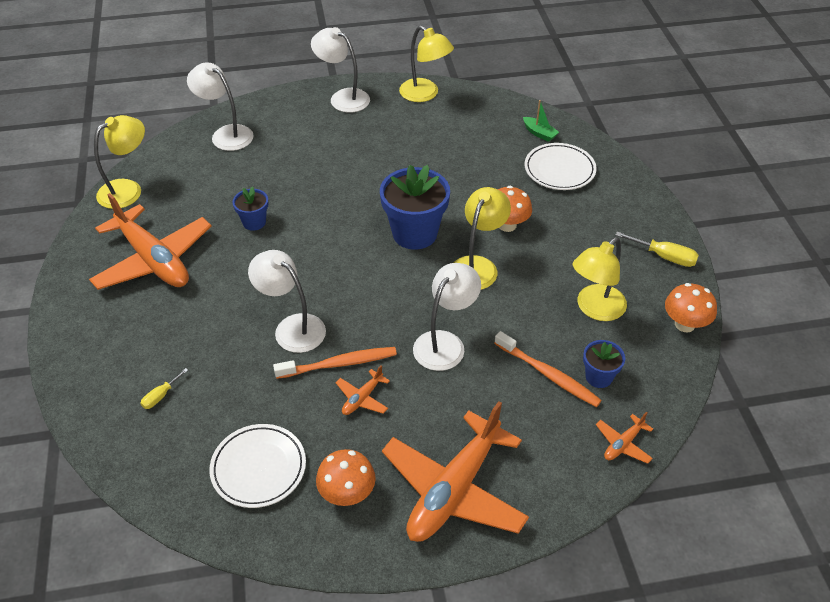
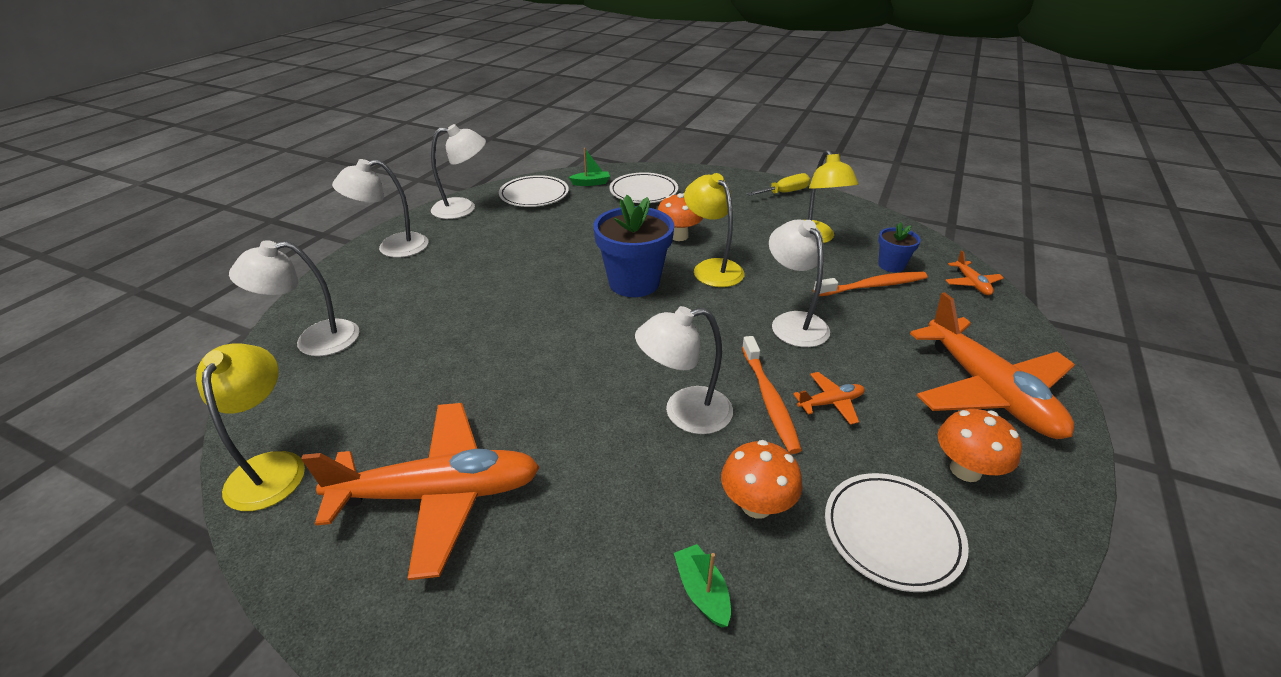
camera: 55 degrees left, 10 degrees down
yellow screwdriver [141,368,188,409] -> green boat [674,544,731,628]
blue flower pot [233,186,269,231] -> none
orange toothbrush [273,347,397,379] -> orange toothbrush turned 150 degrees clockwise [742,336,802,454]
orange plane [336,365,390,415] -> orange plane turned 90 degrees counterclockwise [793,372,865,425]
yellow lamp [399,26,454,102] -> white lamp [431,124,486,219]
orange mushroom [665,283,717,333] -> orange mushroom moved to [721,440,802,519]
none -> white plate [499,175,569,207]

